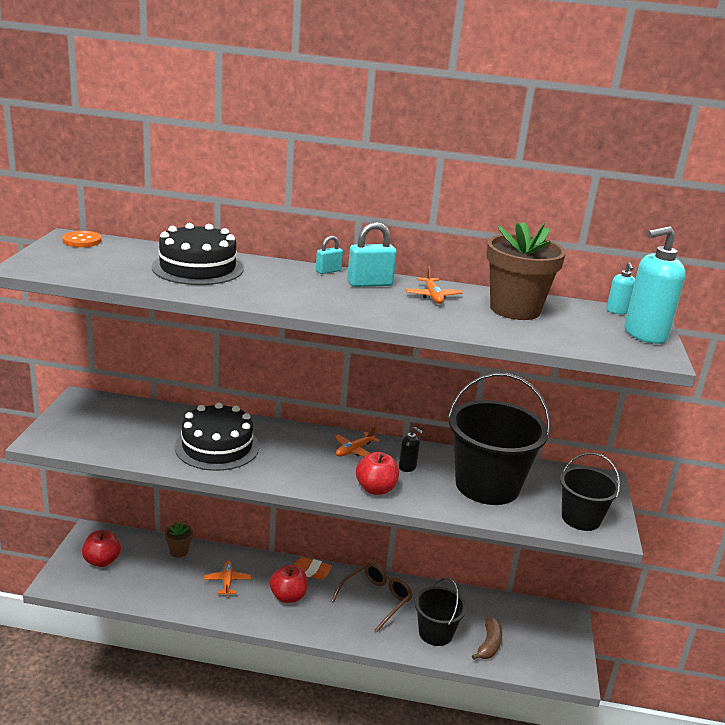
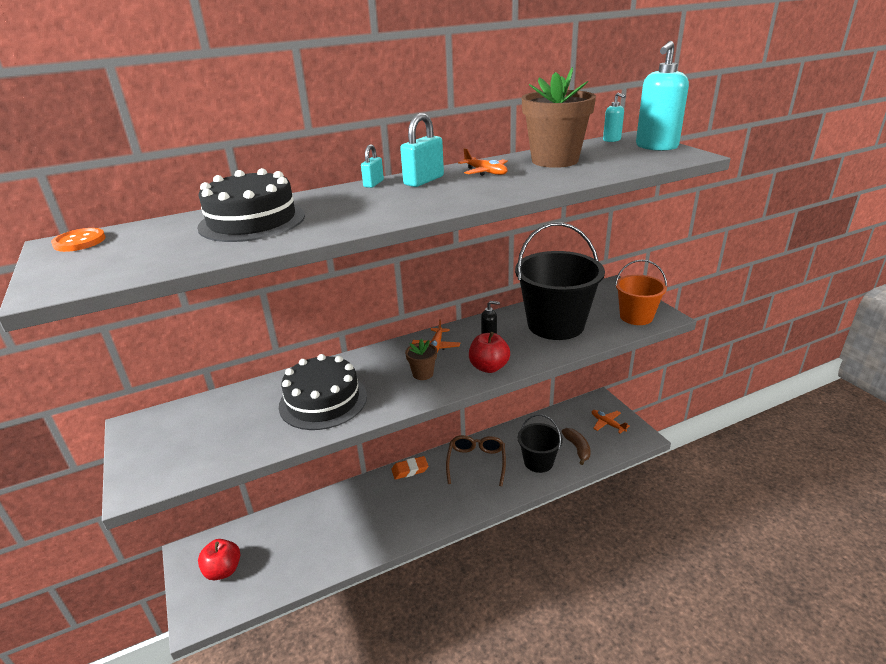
camera: 30 degrees left, 5 degrees up
brown flower pot [165,522,193,557] -> brown flower pot moved to [405,339,437,380]
orange plane [203,560,251,596] -> orange plane moved to [592,410,630,433]
red apple [270,565,308,603] -> none
black bucket [560,453,620,531] -> orange bucket [615,260,667,325]

